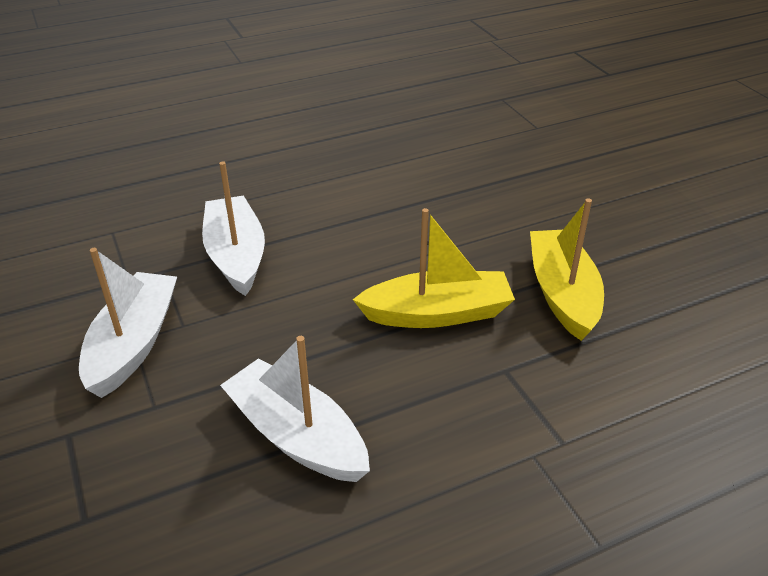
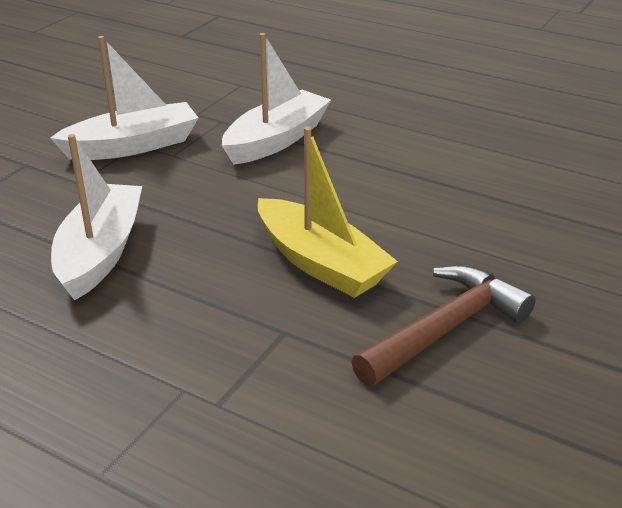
camera: 55 degrees right, 5 degrees down
yellow boat [530,198,604,341] -> brown hammer [351,265,536,386]

